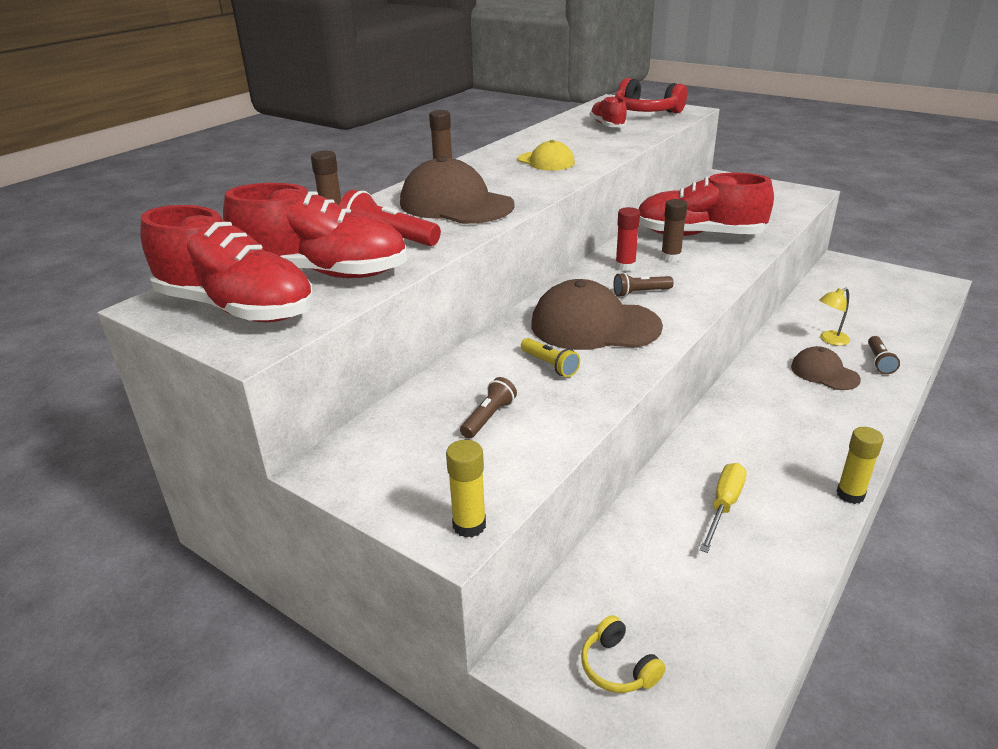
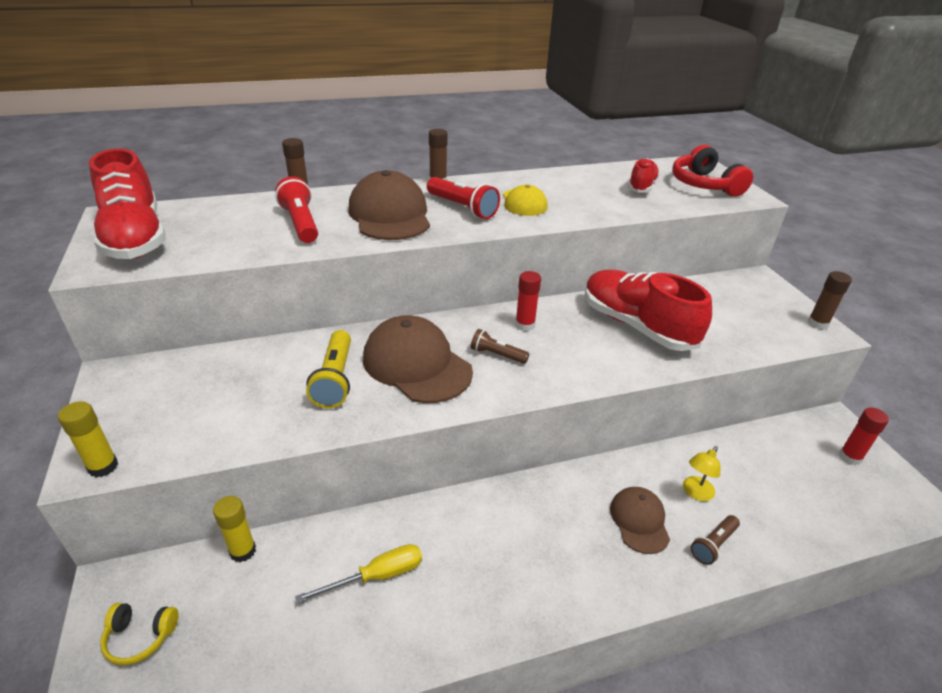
camera: 35 degrees right, 5 degrees up
red shoe [223,183,407,278] -> none
brown flashlight [460,377,517,439] -> none
yellow flashlight [521,338,580,377] -> yellow flashlight [306,330,351,408], size x1.61
yellow headphones [581,615,666,693] -> yellow headphones turned 90 degrees counterclockwise [100,603,179,665]
brown glue stick [661,199,688,262] -> brown glue stick moved to [808,271,852,330]
yellow lamp [820,288,850,346] -> yellow lamp turned 60 degrees counterclockwise [683,446,721,501]
yellow glue stick [836,427,884,504] -> yellow glue stick moved to [213,496,256,562]
none -> red flashlight [427,177,500,219]
none -> red glue stick [839,408,889,466]

